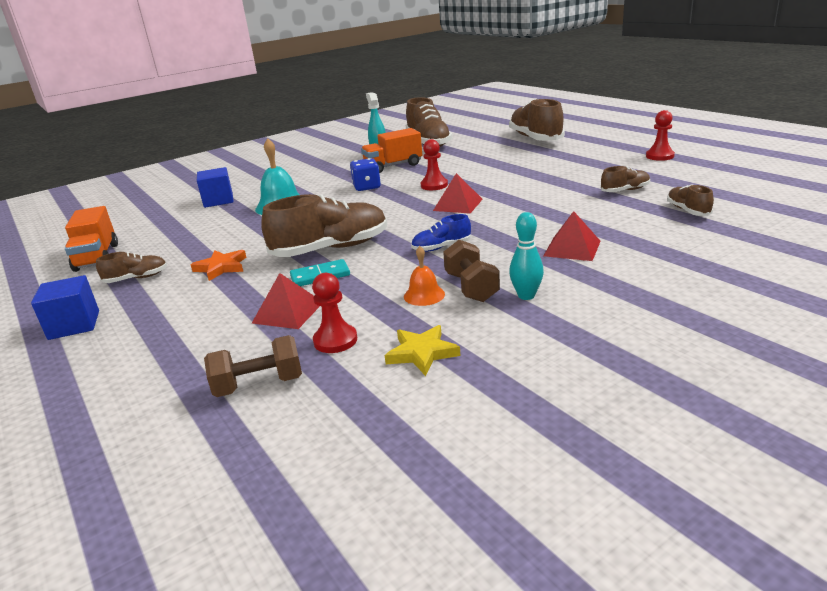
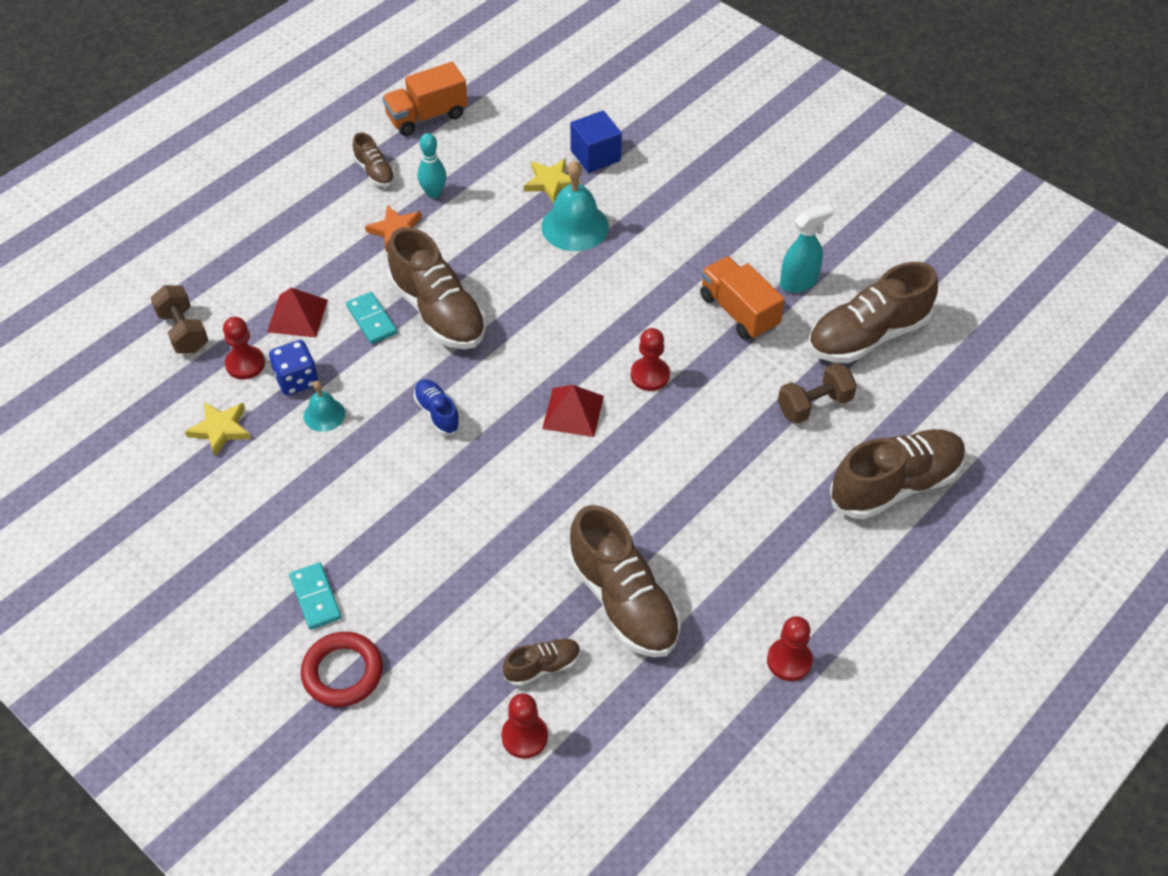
camera: 75 degrees right, 25 degrees up
blue cube [31,275,99,340] -> none
blue dice [350,158,381,191] -> blue dice moved to [269,340,318,396]
orange bell [404,246,445,306] -> turquoise bell [304,381,345,432]
brown dumbbell [443,240,500,302] -> brown dumbbell moved to [778,363,857,424]
turquoise bowling pin [509,212,544,300] -> turquoise bowling pin moved to [417,133,447,198]
red pyramid [544,211,601,261] -> none
brown shoe [601,166,650,192] -> brown shoe [568,505,681,657], size x2.04
none -> turquoise domino [289,562,341,630]
none -> red ring [301,632,383,707]
none -> red pawn [501,693,548,759]
none -> yellow star [524,159,580,203]

